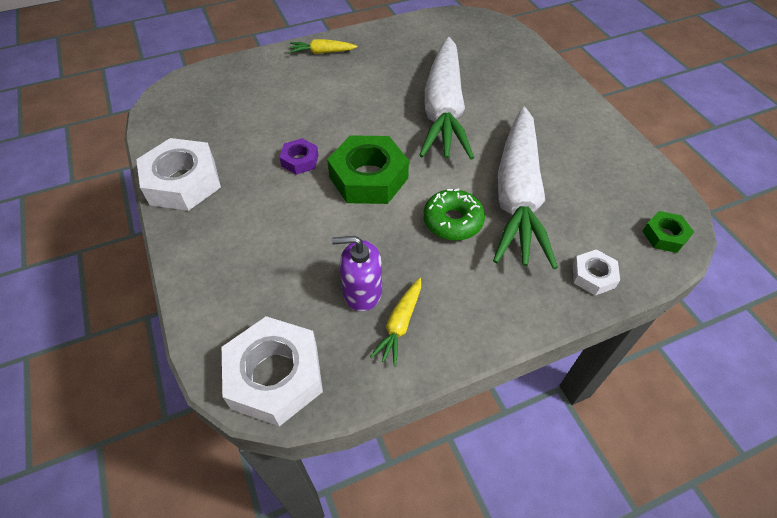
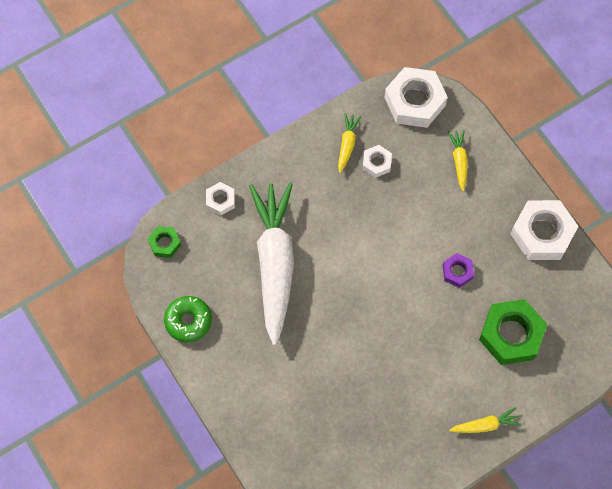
camera: 170 degrees right, 15 degrees up
green nut [327,135,409,204] -> green nut moved to [479,299,547,365]
purple soap dispenser [332,236,382,312] -> white nut [362,145,392,178]
white carrot [419,37,474,159] -> none
green donut [423,188,485,241] -> green donut moved to [164,296,212,342]
none -> yellow carrot [448,130,468,191]

